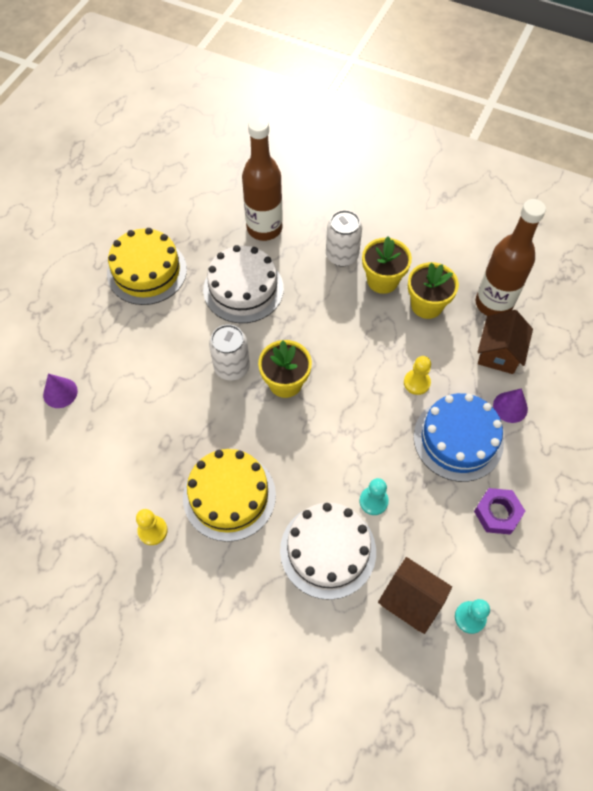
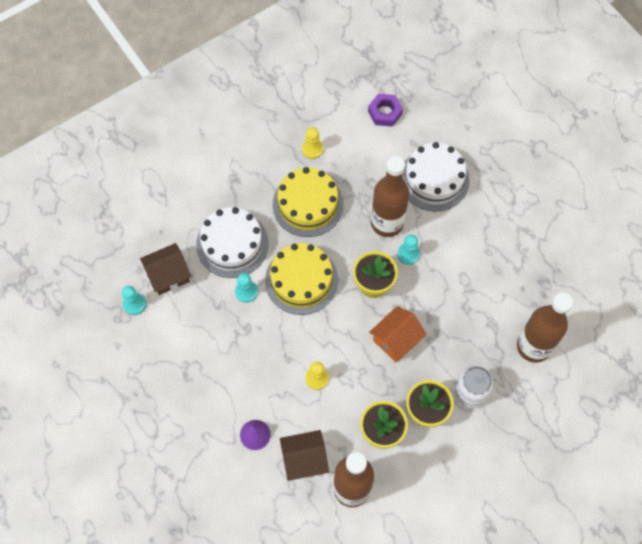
camera: 120 degrees right, 5 degrees up
purple cone [43,374,78,408] -> none
yellow cake [107,228,187,305] -> yellow cake moved to [265,243,338,315]
white cake [203,245,284,323] -> white cake moved to [402,142,470,212]
white can [209,324,250,381] -> turquoise pawn [397,235,420,265]
blue cake [414,393,504,482] -> none
purple nut [474,488,525,534] -> purple nut moved to [368,94,403,127]
brown house [478,310,533,374] -> brown house turned 60 degrees counterclockwise [280,430,329,481]
none -> orange house [369,306,427,362]
none -> brown bottle [371,156,409,237]

